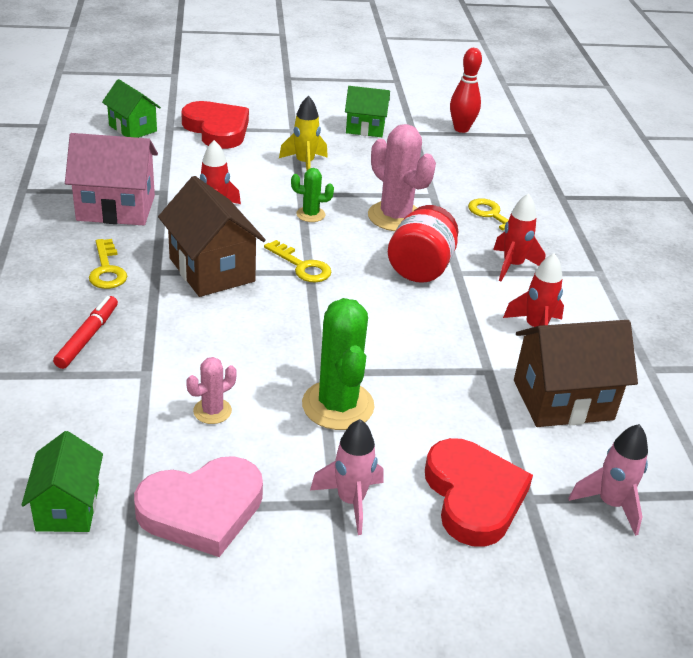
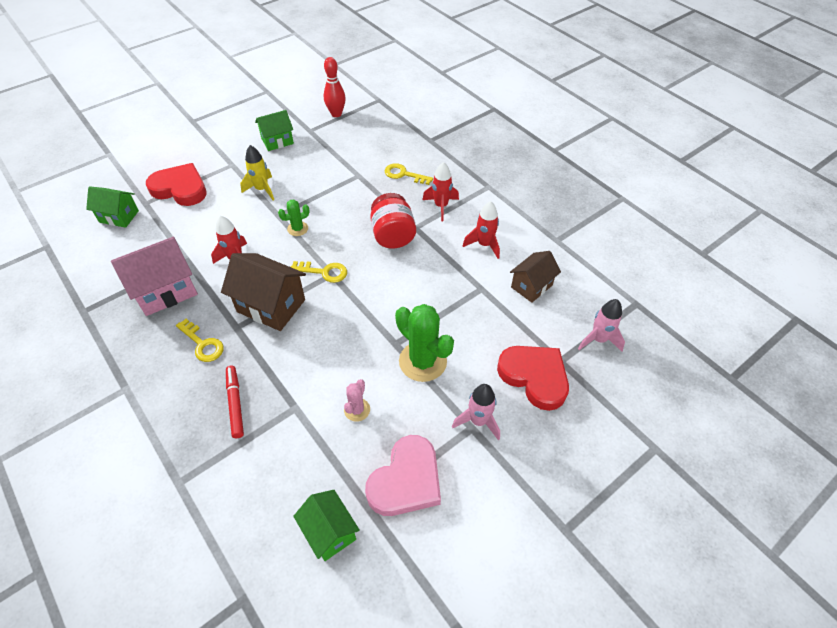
camera: 30 degrees left, 15 degrees up
pink cactus [368,124,436,231] -> none
brown house [514,320,638,427] -> brown house [510,251,561,303], size x0.64

